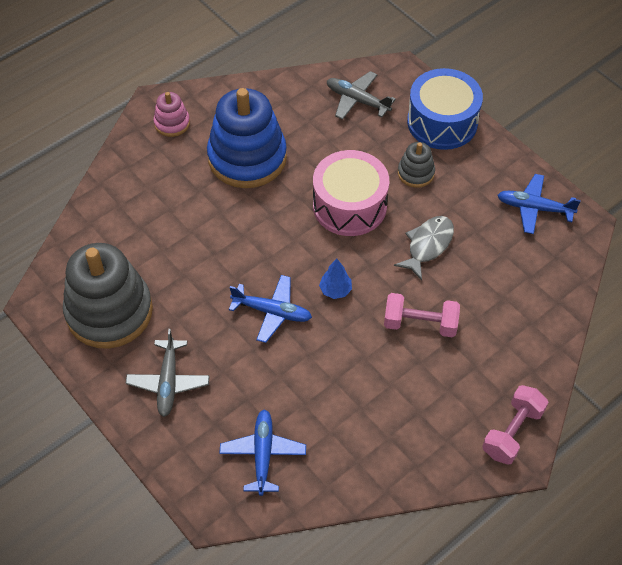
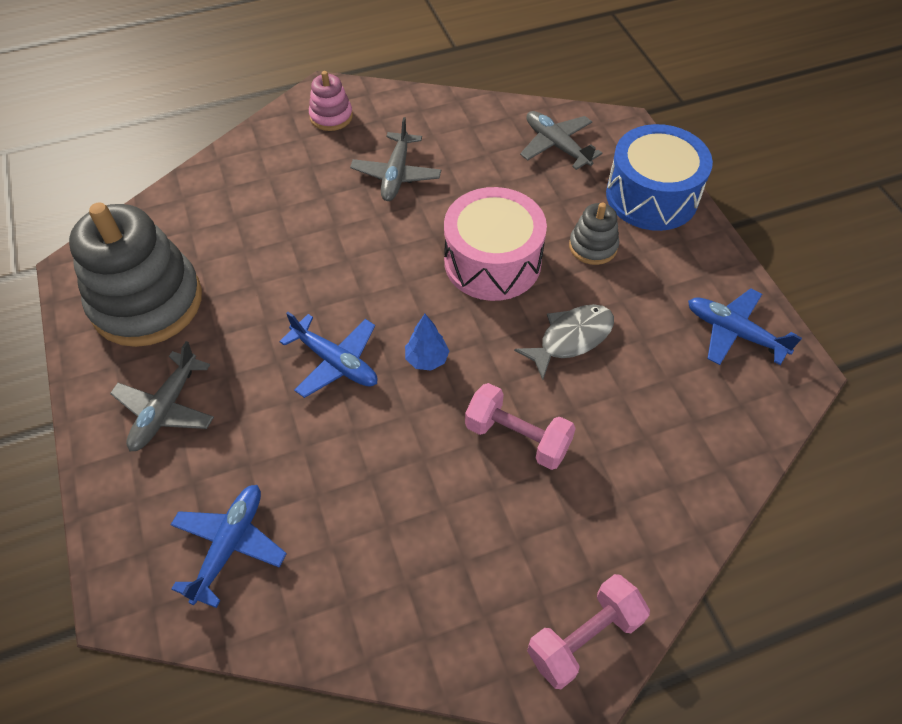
camera: 20 degrees right, 0 degrees up
blue stacking toy [207,88,287,188] -> grey plane [350,117,441,201]

